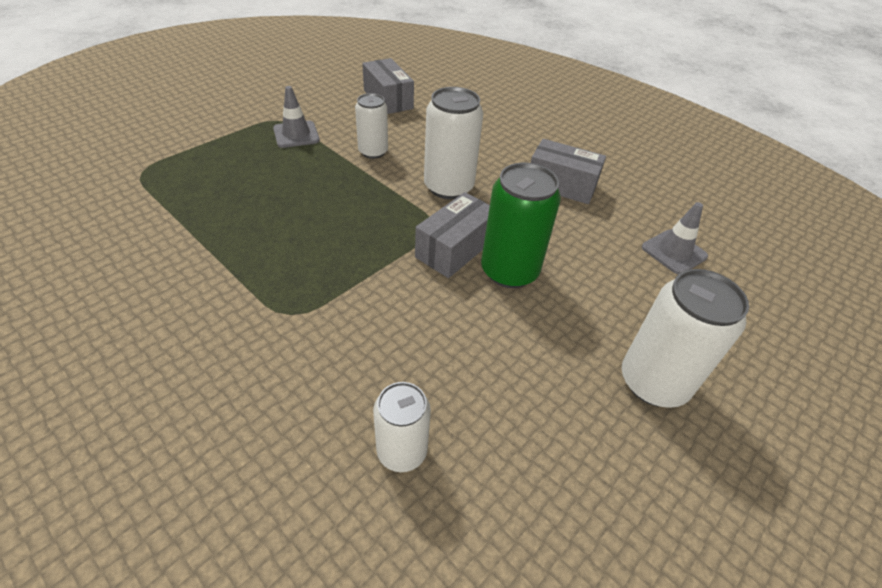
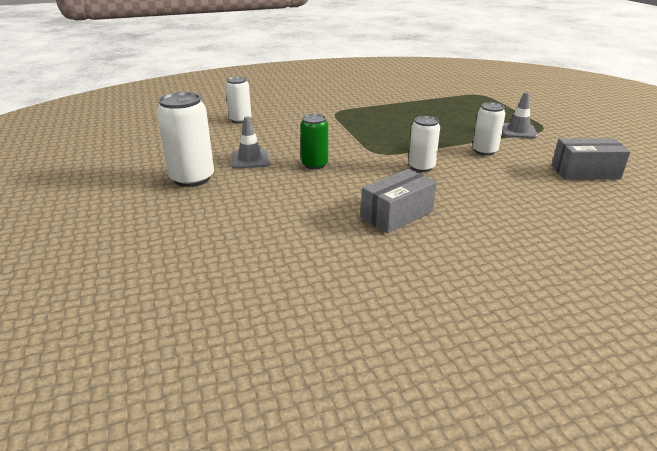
camera: 120 degrees right, 15 degrees down
grey box [415,192,490,278] -> none
white can [424,87,483,199] -> white can [409,116,440,172], size x0.63
green can [481,163,561,288] -> green can [300,114,328,169], size x0.63
grey traffic cone [642,202,708,275] -> grey traffic cone moved to [232,117,270,169]

